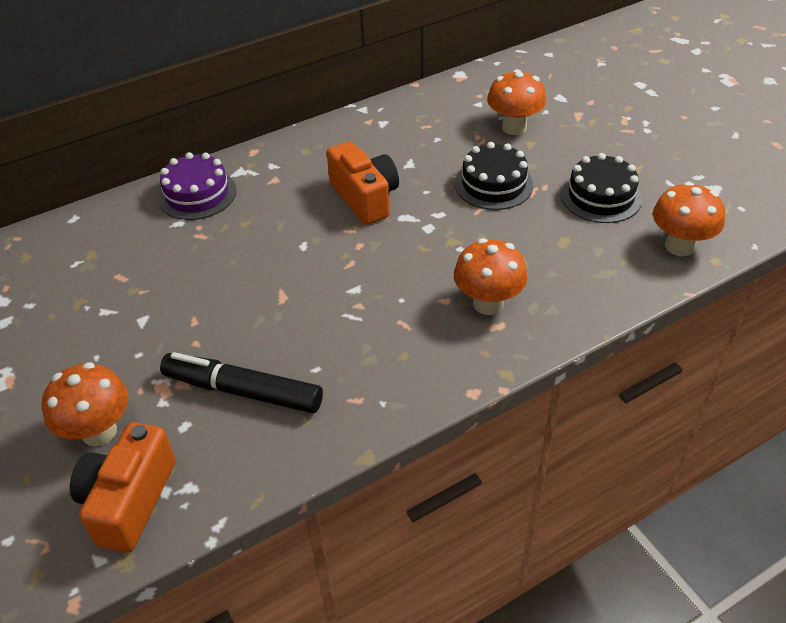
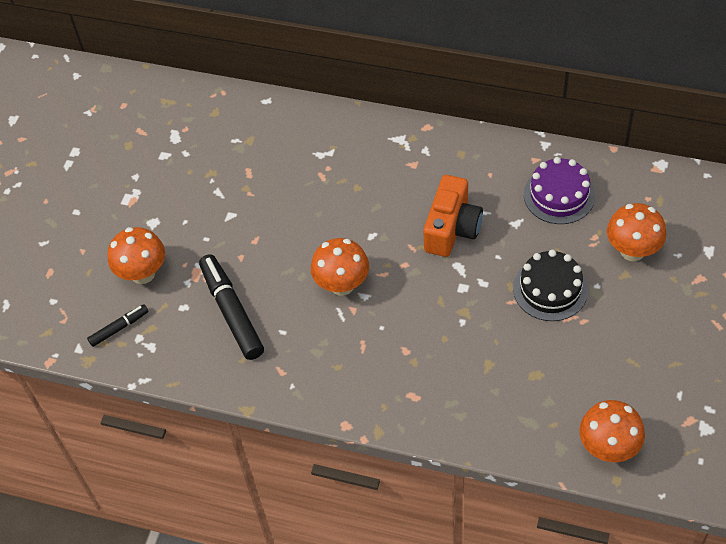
camera: 50 degrees right, 10 degrees up
orange camera [70,422,176,553] -> black marker [87,305,149,347]
purple cake [158,152,236,220] -> purple cake moved to [524,157,595,224]
orange mushroom [454,238,528,315] -> orange mushroom moved to [311,238,369,296]
black cake [561,153,642,223] -> none

